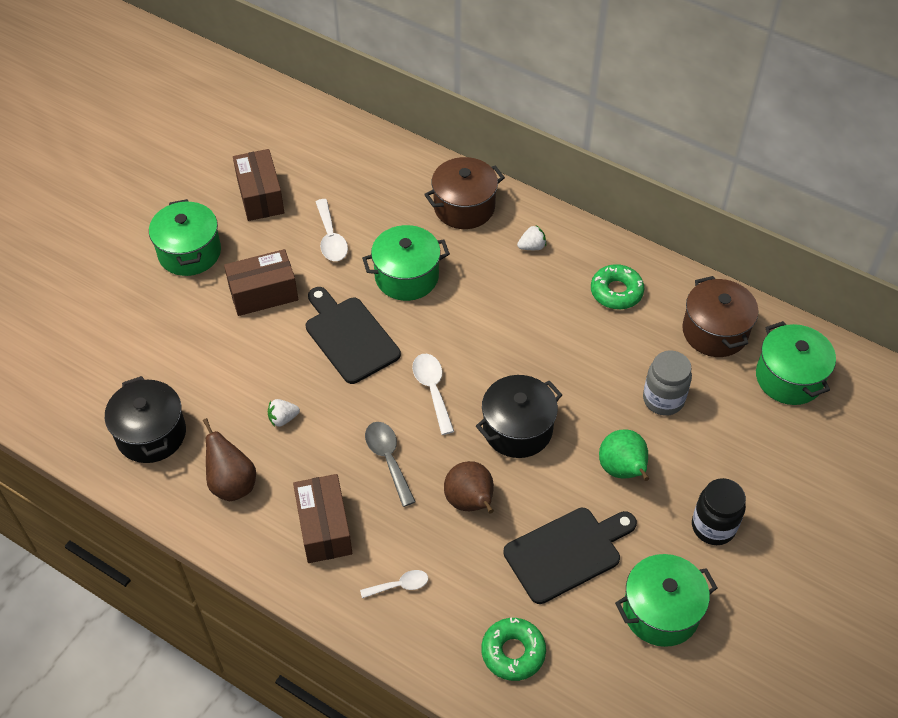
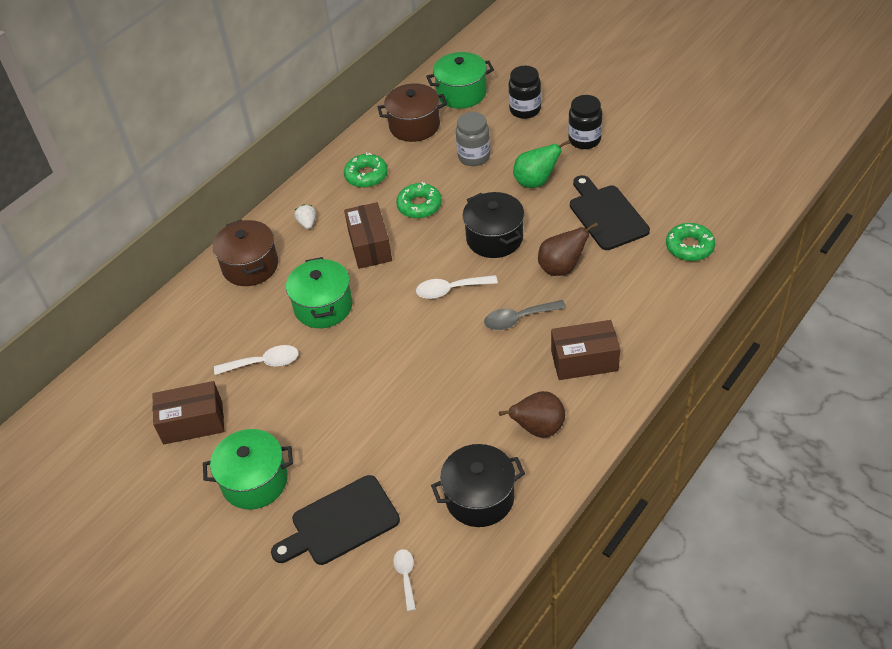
camera: 80 degrees left, 5 degrees down
brown box [224,249,298,316] -> brown box moved to [344,202,392,269]
white strawberry [268,399,300,427] -> none
black cutting board [306,287,401,384] -> black cutting board moved to [271,475,400,565]
white spoon [360,570,428,598] -> white spoon moved to [394,549,416,611]
green pot [615,554,717,647] -> none
none -> green donut [396,182,442,219]
none -> black jar [509,66,541,119]

